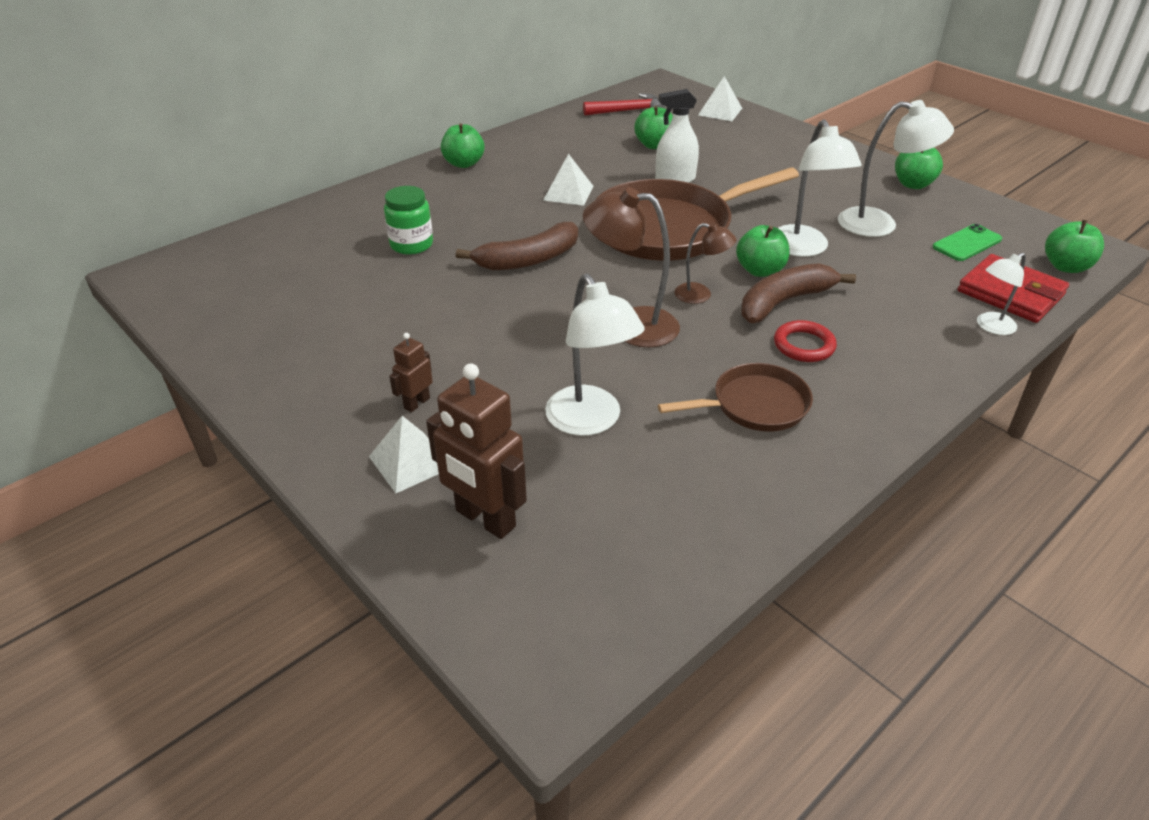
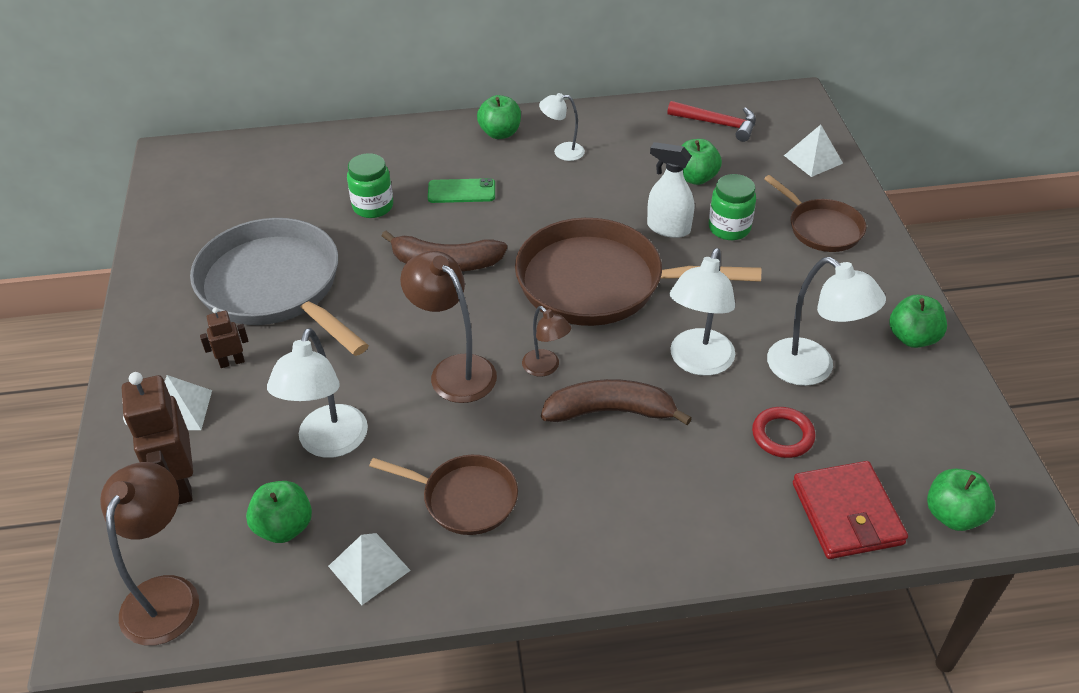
camera: 35 degrees right, 5 degrees up
white pyramid [543,154,594,206] -> white pyramid moved to [328,533,411,605]
green apple [736,225,790,277] -> green apple moved to [246,481,312,543]
red ring [774,320,837,362] -> red ring moved to [752,407,815,458]
green phone [933,224,1002,261] -> green phone moved to [428,178,495,203]
white lamp [977,252,1026,335] -> white lamp moved to [539,93,585,161]
none -> brown lamp [100,462,199,646]
none -> grey pan [190,218,369,356]
none -> green jar [709,174,756,240]
none -> brown pan [764,175,866,252]

